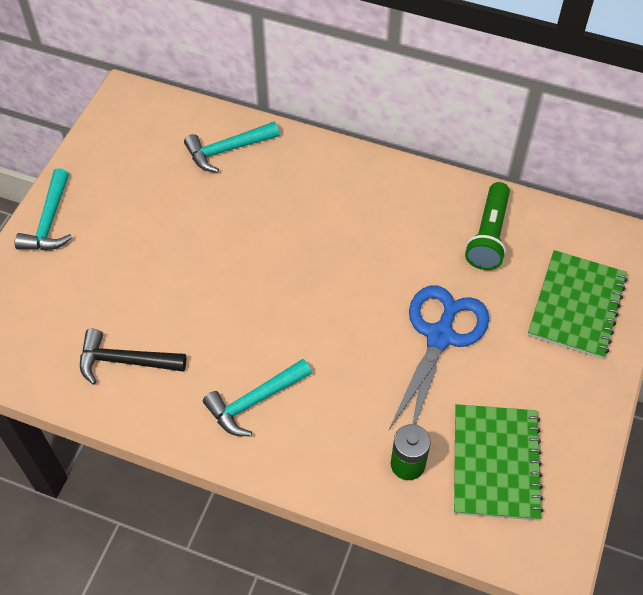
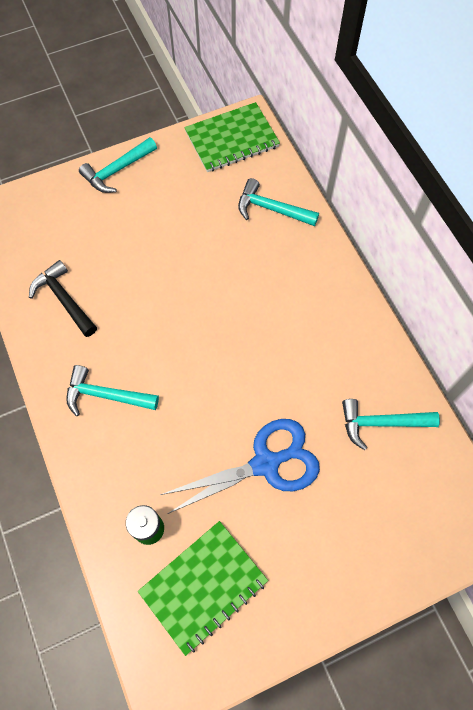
camera: 45 degrees right, 10 degrees up
green flashlight [465,182,510,270] -> turquoise hammer [342,399,440,450]
green notebook [528,250,627,359] -> green notebook moved to [184,102,280,172]

